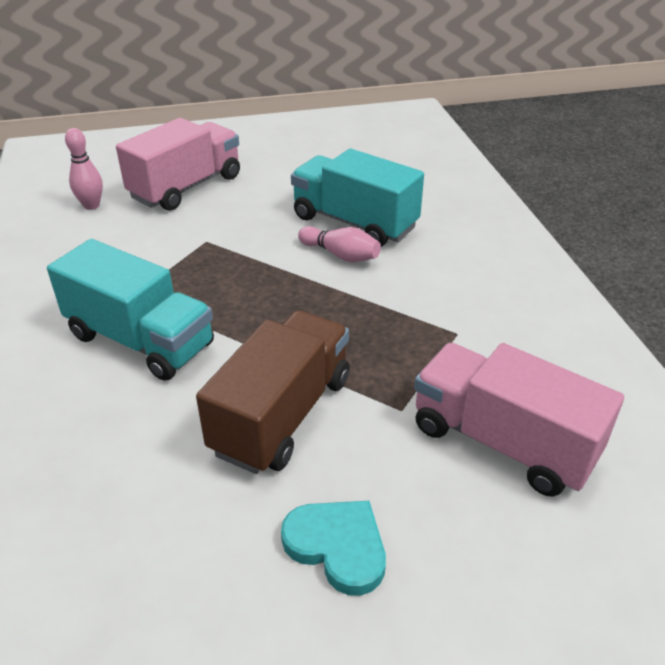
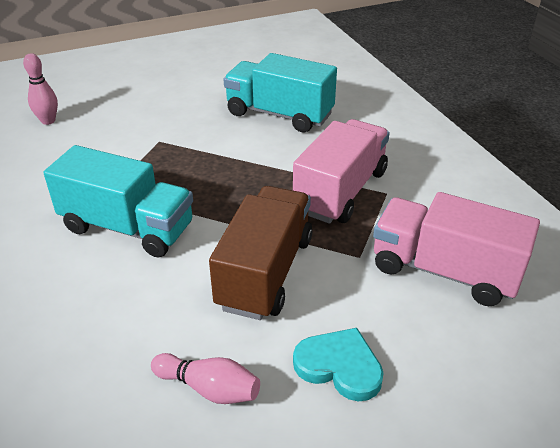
camera: 10 degrees left, 0 degrees up
pink truck [116,118,240,211] -> pink truck moved to [293,119,390,224]
pink bowling pin [298,226,381,262] -> pink bowling pin moved to [151,353,260,404]

